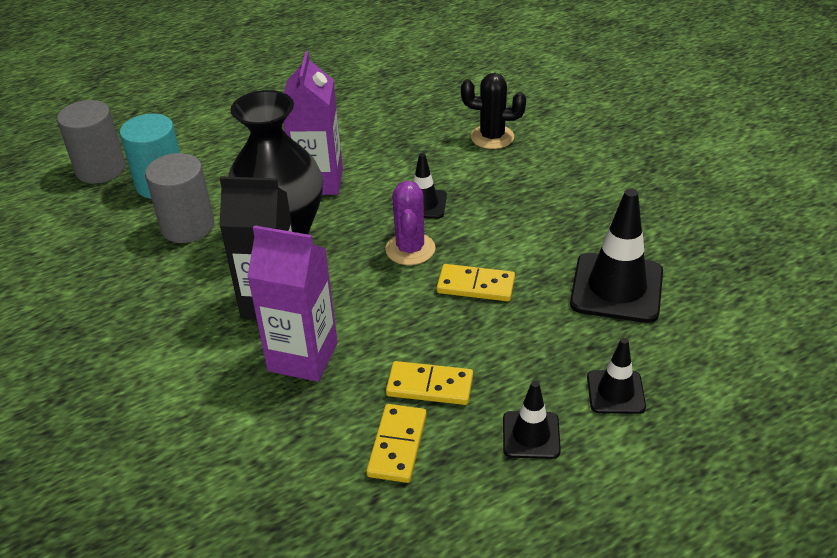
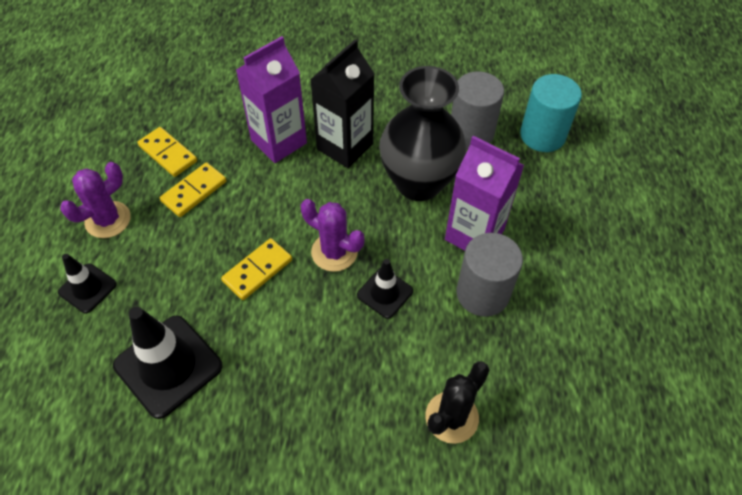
camera: 120 degrees right, 15 degrees up
grey cylinder [57,100,125,184] -> grey cylinder moved to [457,233,523,317]
black traffic cone [503,381,561,459] -> purple cactus [60,162,131,238]

